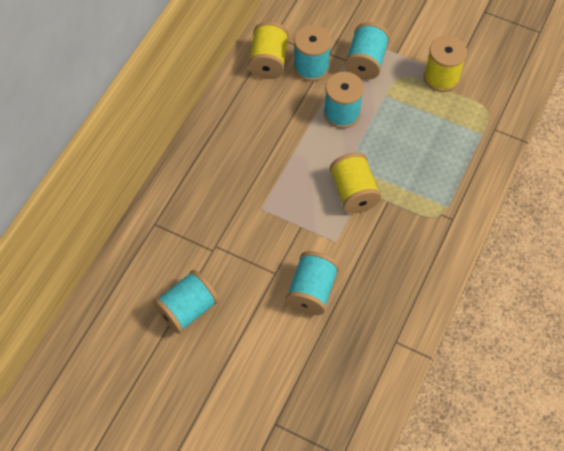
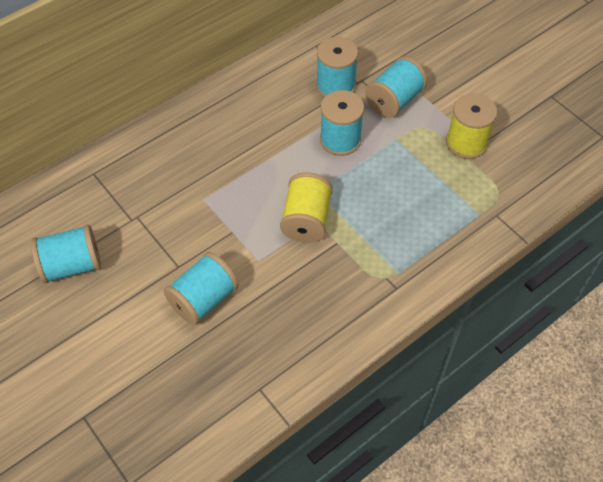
camera: 25 degrees right, 5 degrees down
yellow spool [248,22,289,79] -> none

